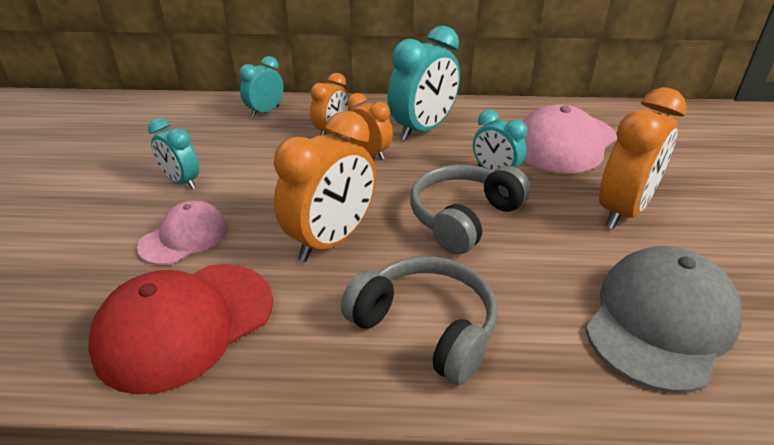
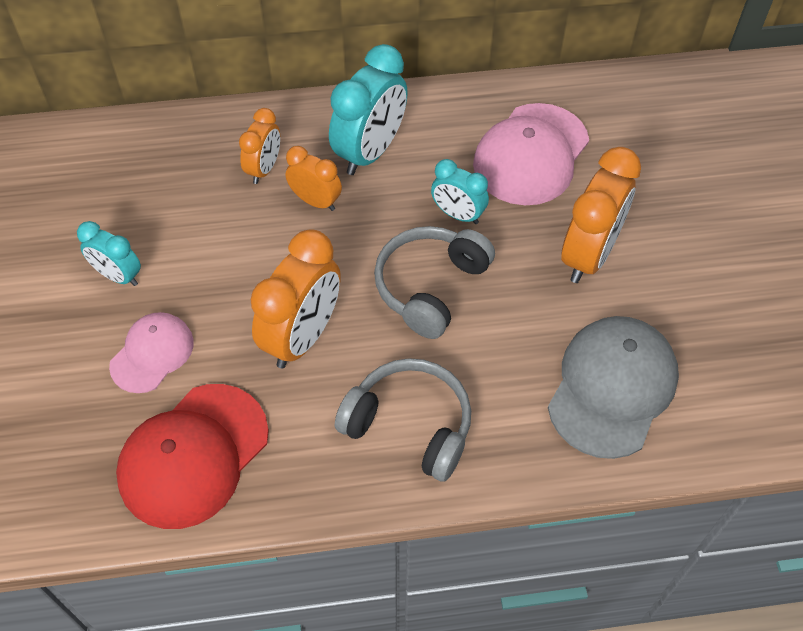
camera: 10 degrees left, 20 degrees up
turquoise clock [239,56,284,117] -> none

